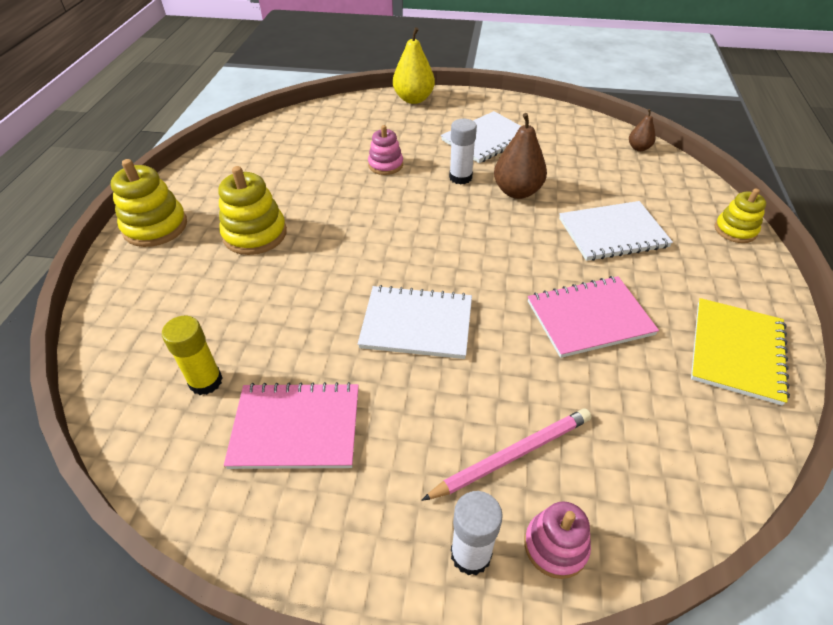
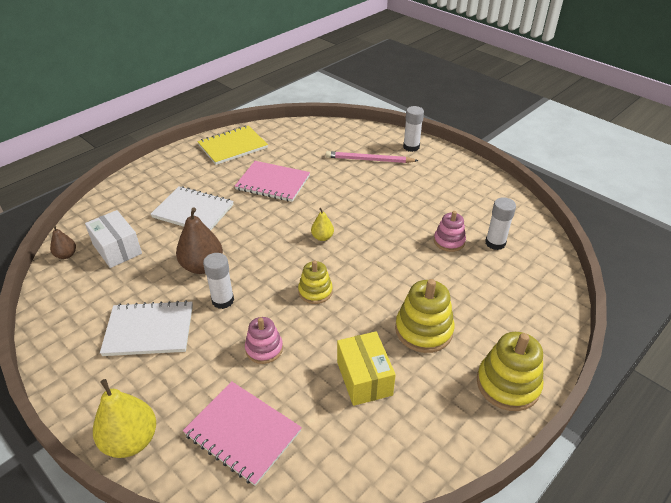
camera: 145 degrees left, 5 degrees down
yellow glue stick [162,316,222,395] -> white glue stick [485,197,516,250]
pink notebook [224,382,359,469] -> pink notebook moved to [183,381,302,486]
white notebook [358,285,472,359] -> none
pink stacking toy [524,501,591,579] -> pink stacking toy moved to [434,211,466,252]
yellow stacking toy [715,188,766,243] -> yellow stacking toy moved to [298,260,333,304]
none -> white box [85,210,142,268]
none -> yellow pear [311,208,334,241]
none -> yellow box [337,331,396,406]

